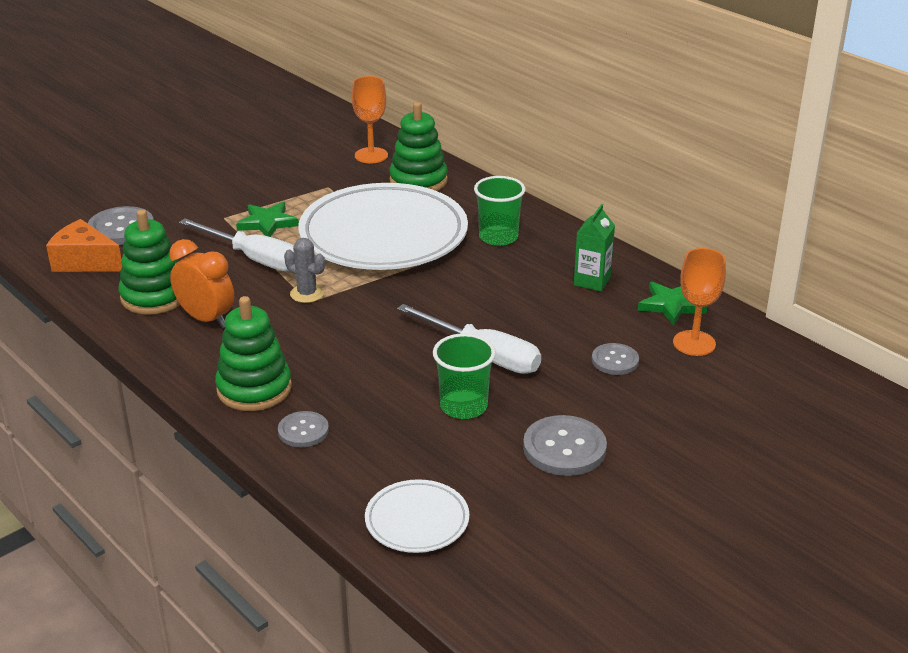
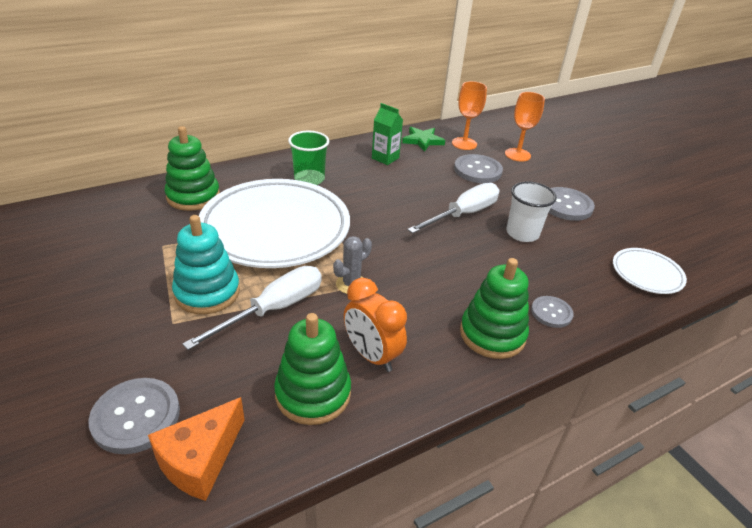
camera: 80 degrees left, 5 degrees up
orange clock [169,239,234,328] -> orange clock turned 90 degrees counterclockwise [344,278,407,372]
green star [236,202,299,237] -> turquoise stacking toy [172,215,240,314]
orange goblet [352,76,388,164] -> orange goblet moved to [505,92,545,162]
green cup [433,333,496,419] -> white cup [506,181,557,242]
grey button [592,343,639,375] -> grey button [454,154,503,183], size x1.61

